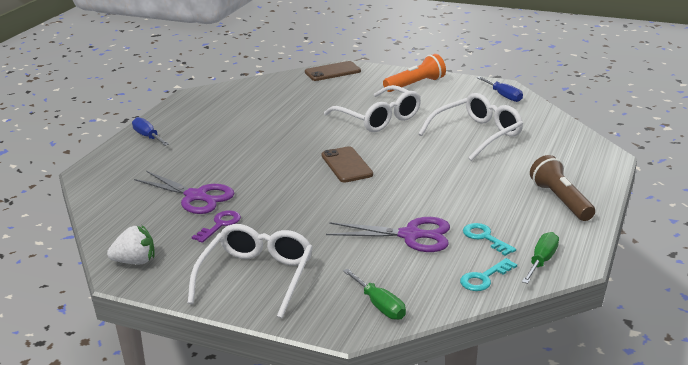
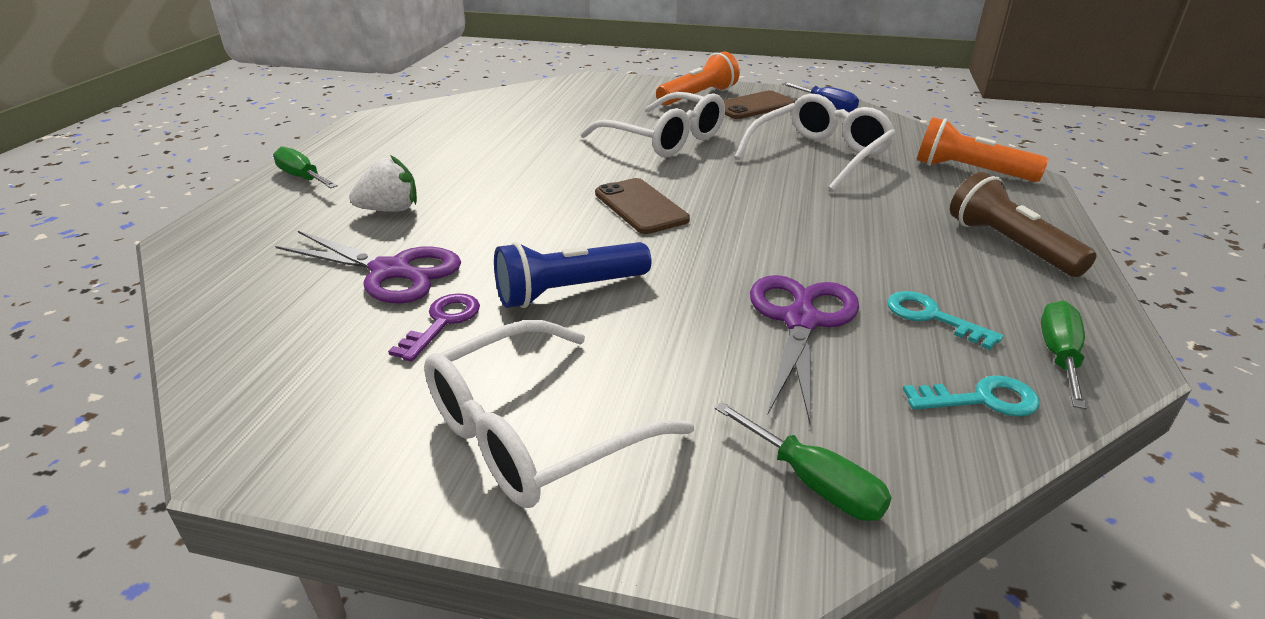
camera: 10 degrees left, 5 degrees up
white strawberry [107,225,155,264] -> white strawberry moved to [349,155,417,212]
blue screwdriver [132,117,169,146] -> green screwdriver [273,146,338,188]
white glasses [188,224,313,318] -> white glasses turned 135 degrees counterclockwise [424,320,694,508]
brown phone [305,61,361,81] -> brown phone moved to [723,91,795,119]
purple scissors [326,217,450,252] -> purple scissors turned 75 degrees counterclockwise [750,275,859,423]
turquoise key [460,258,517,291] -> turquoise key turned 135 degrees counterclockwise [903,375,1039,417]
none -> blue flashlight [494,242,652,308]
none -> orange flashlight [917,117,1049,182]

